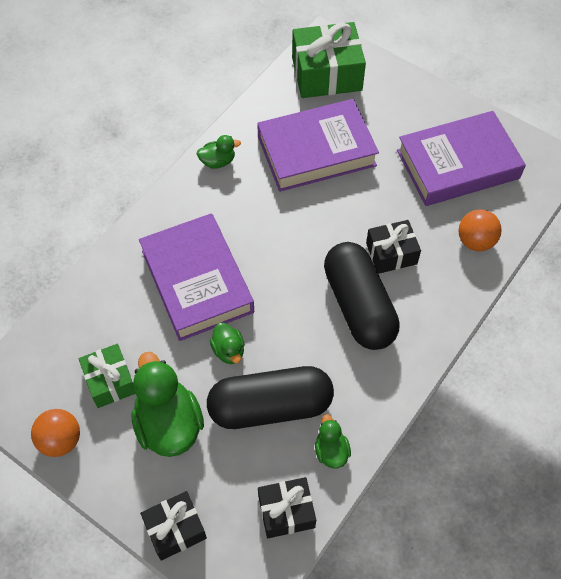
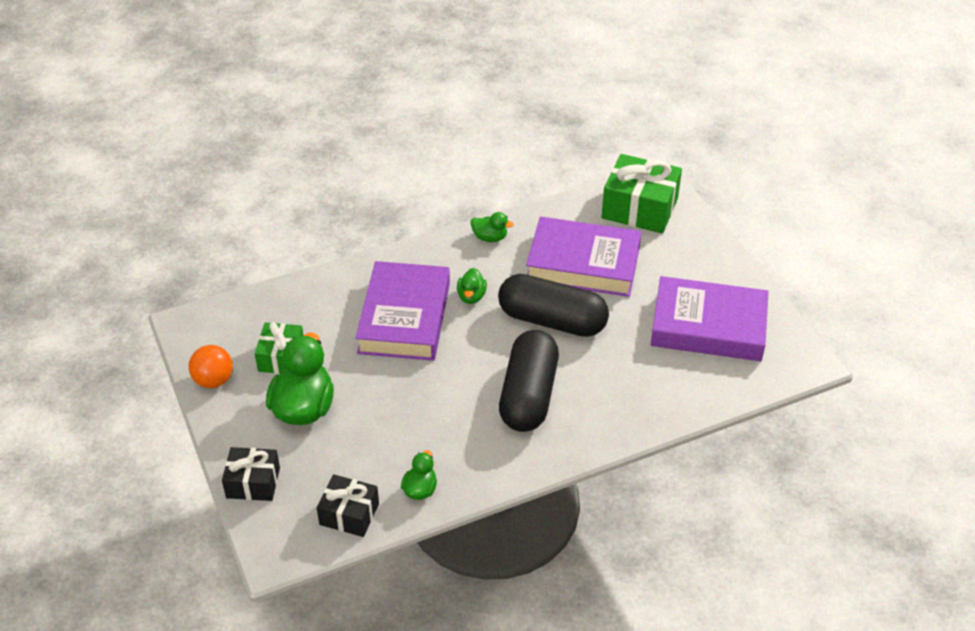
camera: 30 degrees right, 15 degrees down
black capsule [207,366,334,429] -> black capsule moved to [498,274,609,337]
green duck [210,323,244,364] -> green duck moved to [457,268,487,304]
black gift [366,220,421,274] -> none
orange ball [458,209,502,251] -> none

